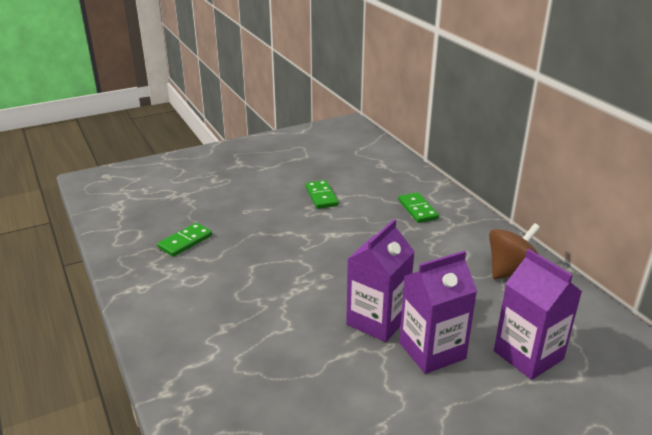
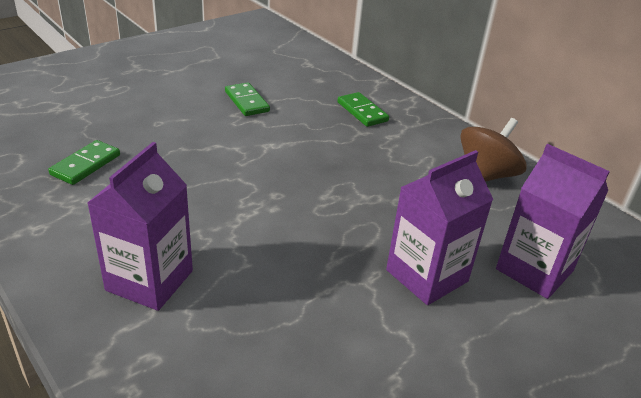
camera: 15 degrees left, 5 degrees up
purple carton [346,219,415,342] -> purple carton moved to [87,142,193,311]

